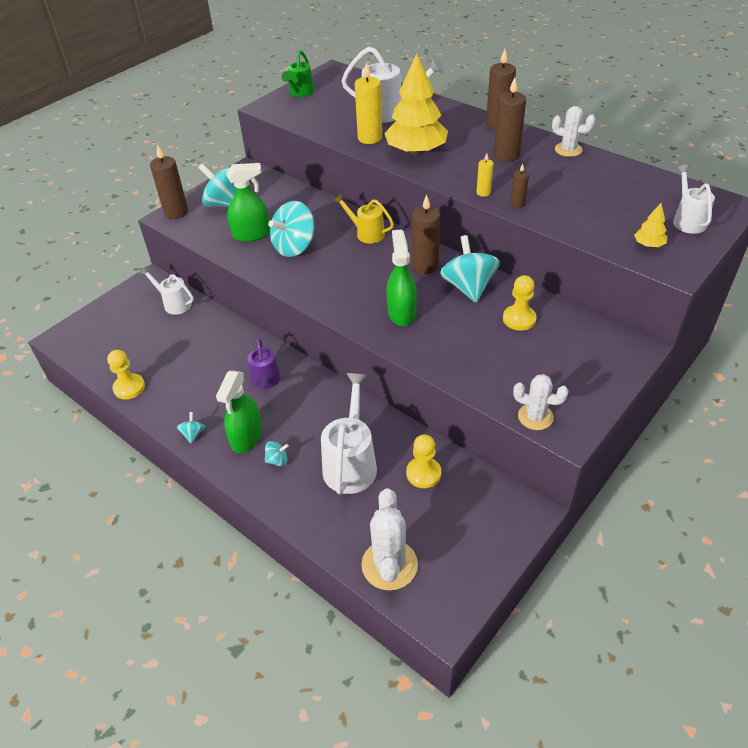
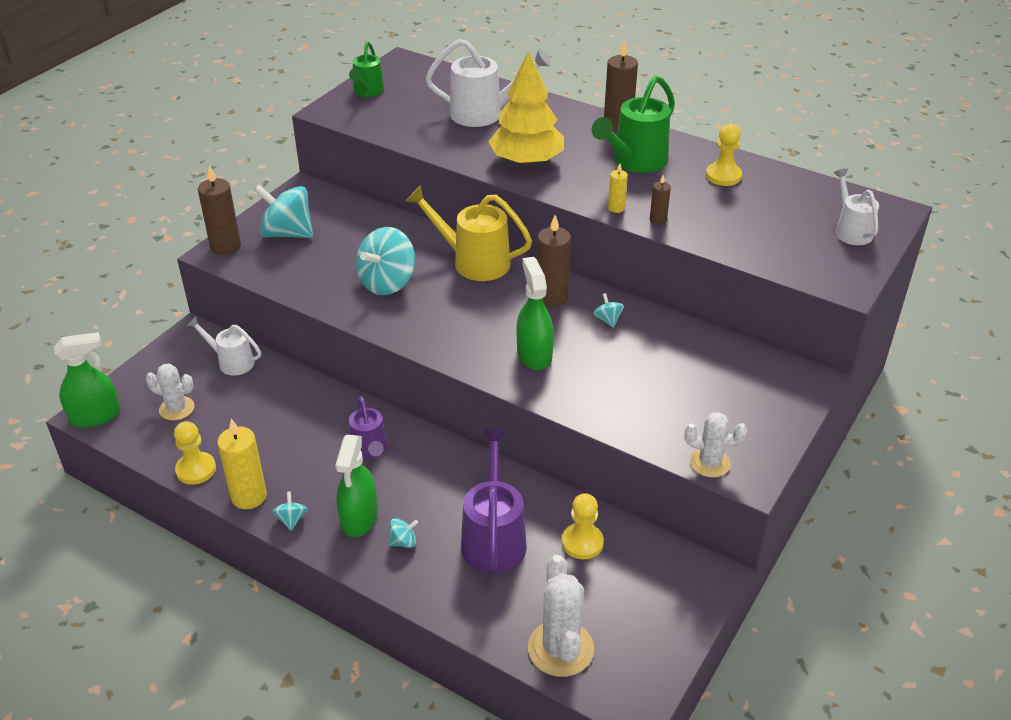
camera: 10 degrees left, 5 degrees down
green spray bottle [226,163,270,242] -> green spray bottle moved to [54,332,120,427]
white watering can [321,373,377,494] -> purple watering can [461,429,527,574]
yellow watering can [334,194,394,244] -> yellow watering can [406,185,532,281], size x1.61
yellow candle [355,62,382,144] -> yellow candle moved to [217,419,267,509]
turquoise spinning top [440,235,500,303] -> turquoise spinning top [593,293,624,328], size x0.44
brown candle [494,77,526,162] -> green watering can [592,76,675,173]
yellow pawn [503,275,537,331] -> yellow pawn moved to [706,124,742,186]
white cactus [552,106,595,157] -> white cactus moved to [146,364,194,421]
yellow tree [634,203,667,247] -> none

